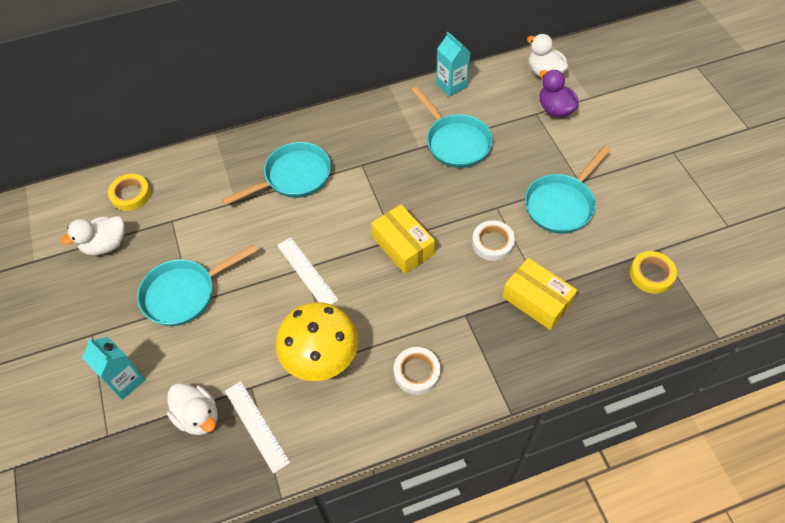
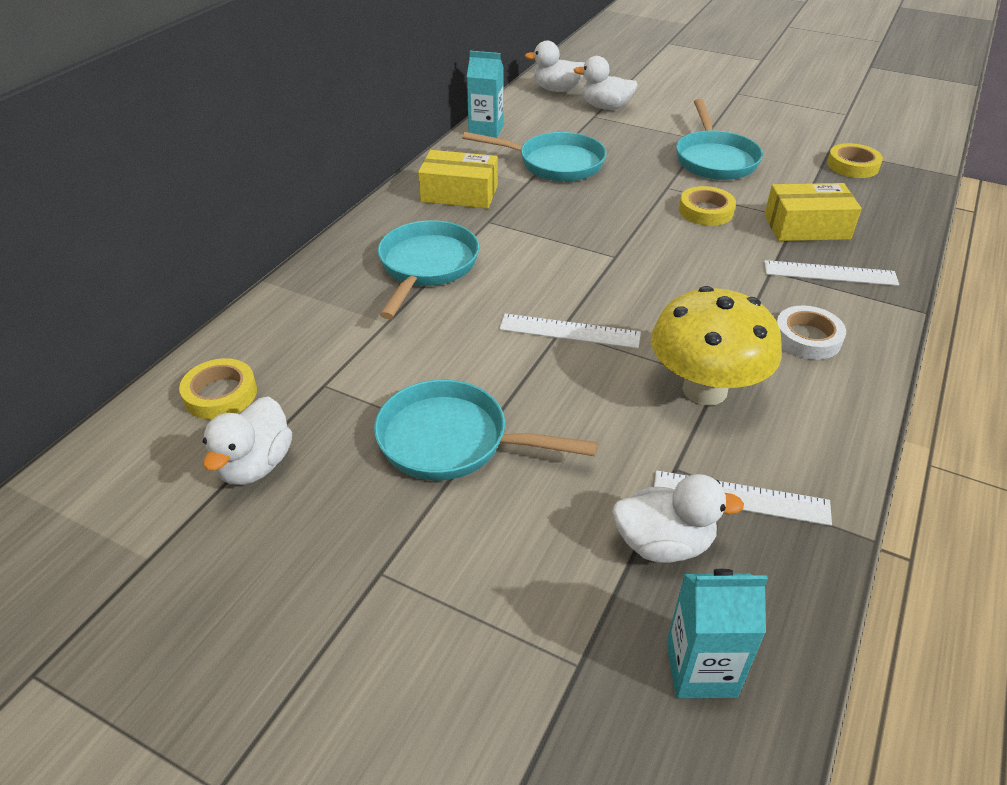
camera: 45 degrees left, 15 degrees down
turquoise carton [82,337,146,400] -> turquoise carton moved to [667,569,768,698]
turquoise pan [137,244,257,326] -> turquoise pan turned 90 degrees clockwise [374,380,598,480]
yellow box [371,204,435,274] -> yellow box moved to [418,150,498,209]
white tape [472,220,515,261] -> yellow tape [679,186,736,226]
purple duck [539,70,578,117] -> white duck [574,56,638,110]
none -> white ruler [764,260,899,286]

